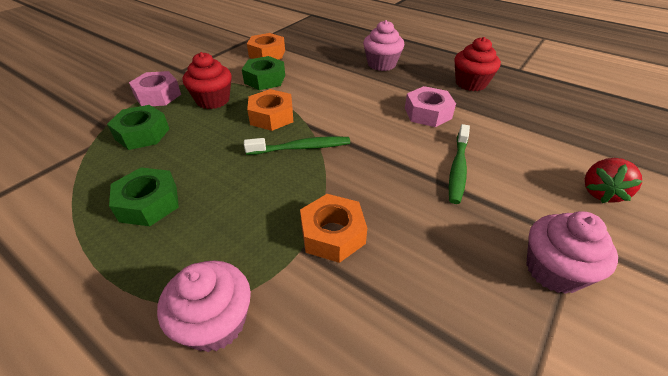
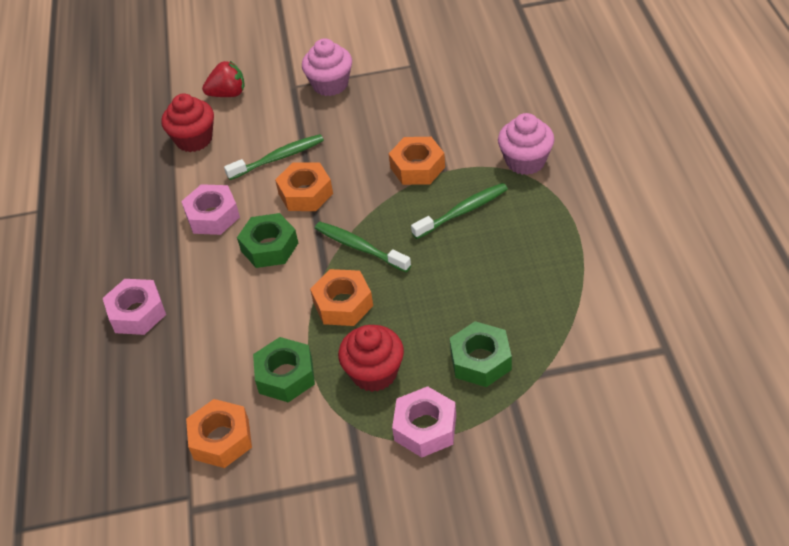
camera: 130 degrees left, 5 degrees up
green nut [109,167,179,226] -> green nut moved to [237,213,298,268]
pink cupcake [363,20,404,71] -> pink nut [103,279,166,335]
red cupcake [454,37,501,91] -> red cupcake moved to [162,94,214,152]
none -> orange nut [275,162,333,211]
none -> green toothbrush [411,183,508,239]

